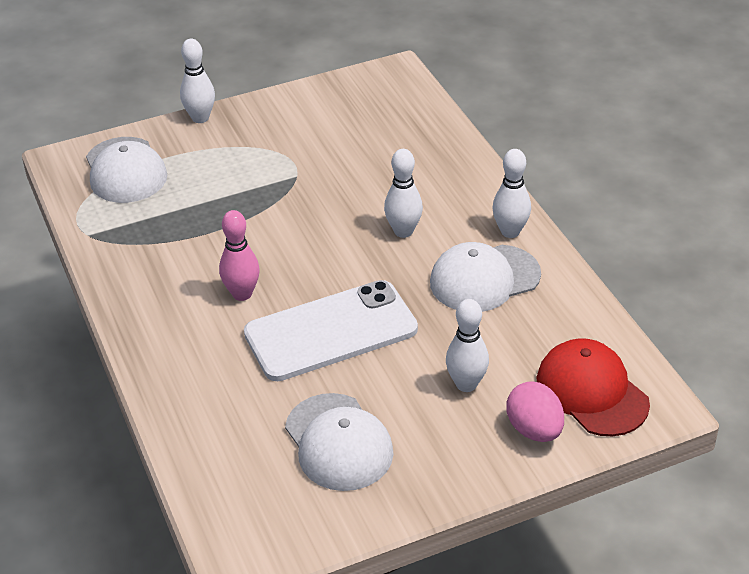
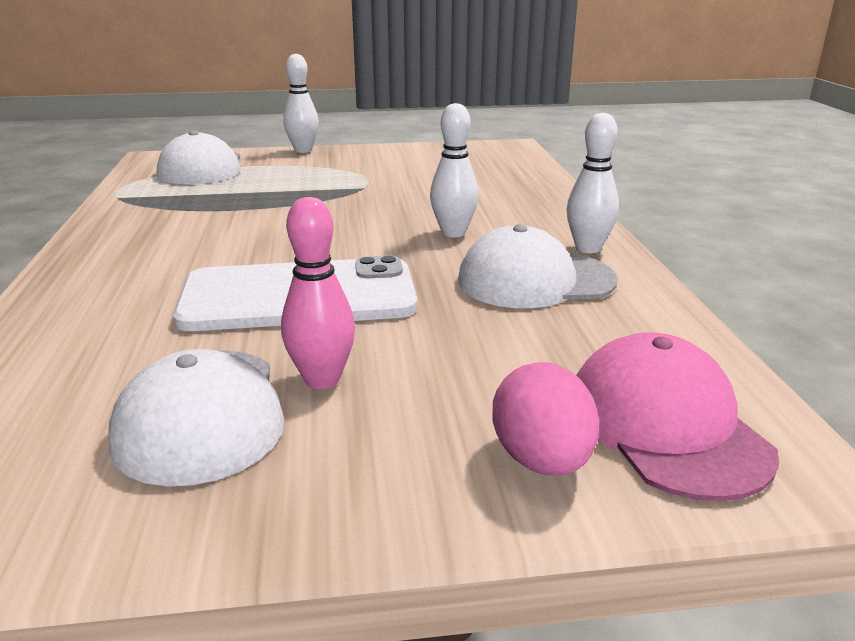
camera: 15 degrees right, 15 degrees down
pink bowling pin [219,210,260,301] -> pink bowling pin moved to [281,197,355,389]
white bowling pin [446,299,489,392] -> none
red cap [537,338,650,436] -> pink cap [576,332,780,501]

